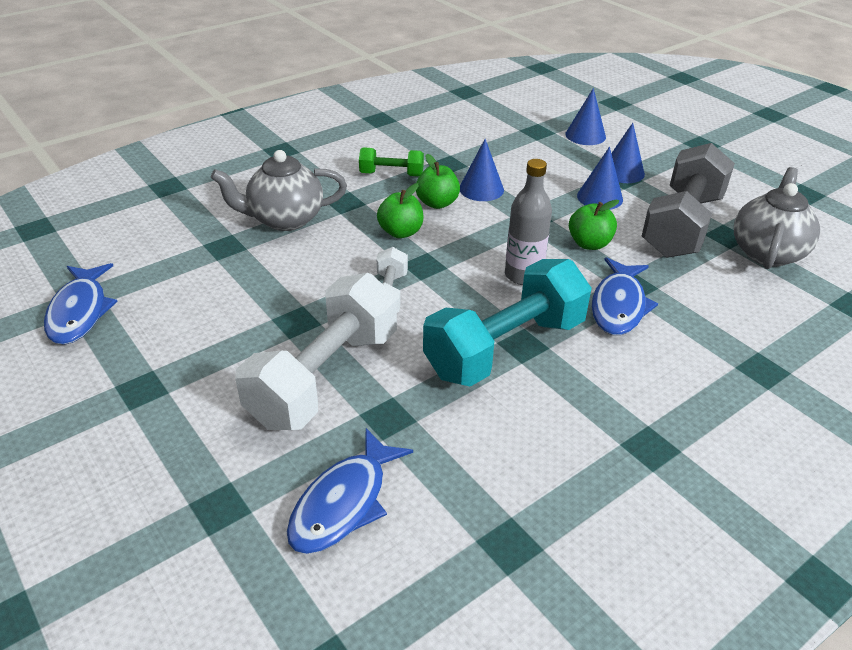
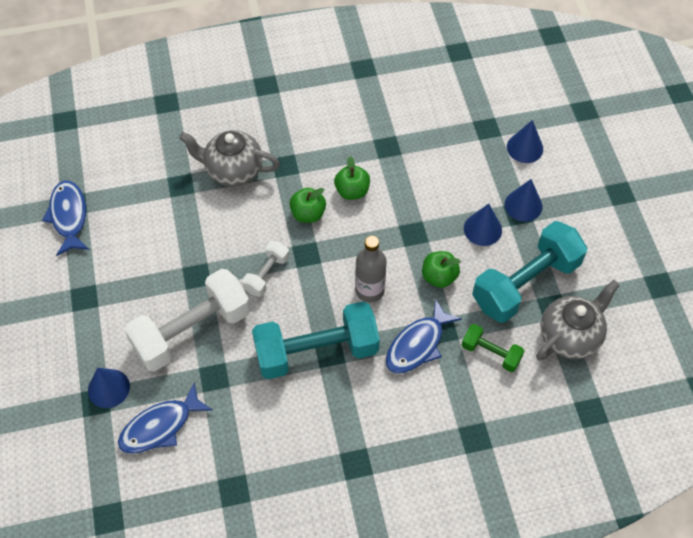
camera: 25 degrees right, 20 degrees up
blue fish [44,263,118,345] -> blue fish turned 150 degrees clockwise [42,180,89,256]
green dumbbell [359,147,424,176] -> green dumbbell moved to [462,324,524,372]
blue cone [460,139,504,201] -> blue cone moved to [88,368,130,408]
grey dumbbell [642,143,735,258] -> turquoise dumbbell [472,221,587,323]

